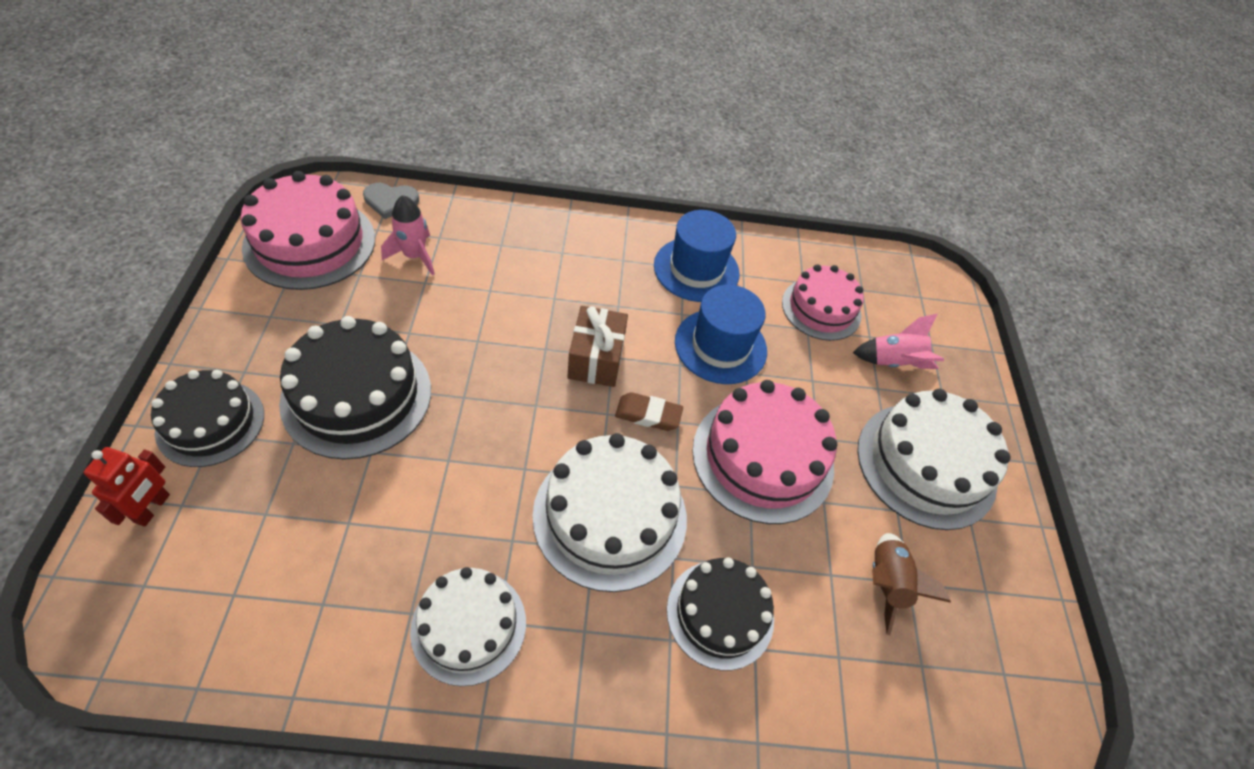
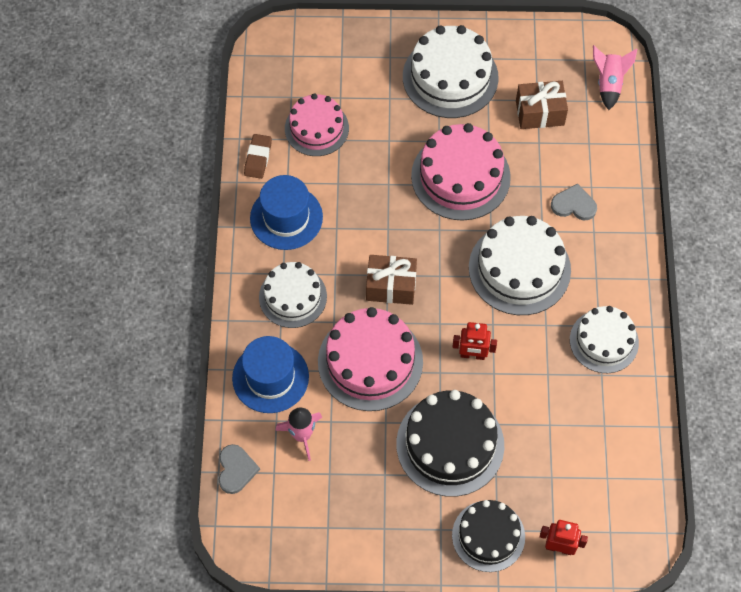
camera: 85 degrees left, 10 degrees up
pink cake [241,171,375,290] -> pink cake moved to [318,307,423,411]
brown eraser [615,392,683,431] -> brown eraser moved to [244,134,272,179]
black cake [667,557,774,671] -> grey heart [551,183,597,220]
blue hat [675,285,767,384] -> blue hat moved to [232,336,309,413]
pink rocket [853,314,944,369] -> pink rocket moved to [593,45,637,110]
brown rocket [872,533,951,635] -> brown gift [516,81,568,129]
none -> white cake [259,262,327,328]
none -> red robot [452,322,497,360]

